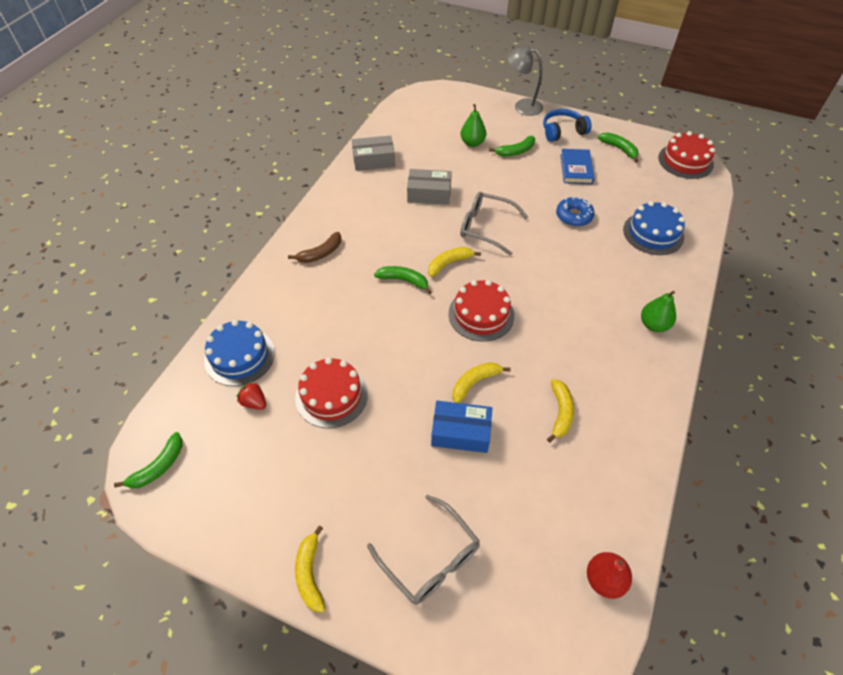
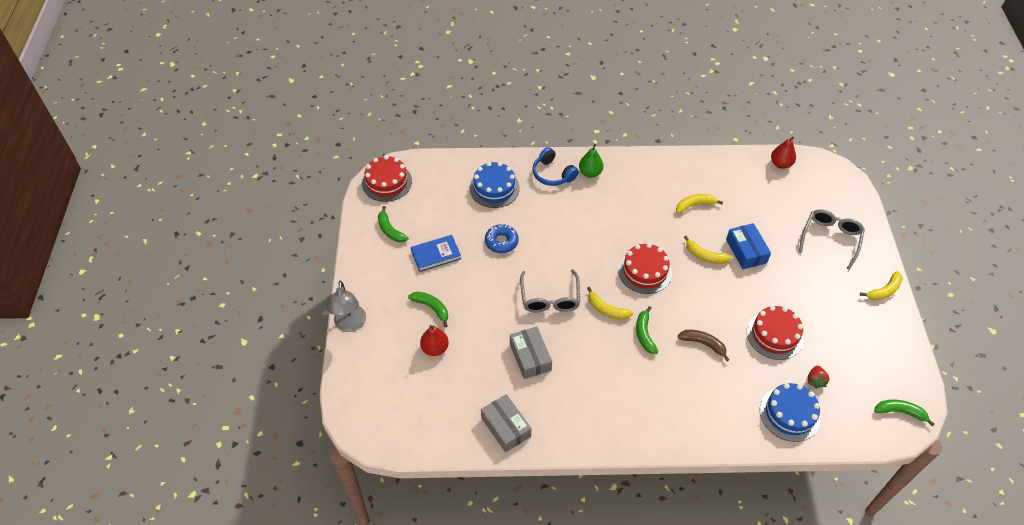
camera: 115 degrees left, 0 degrees up
brown banana [288,232,341,263] -> brown banana moved to [677,330,729,361]
green pear [460,104,486,147] -> red pear [420,325,449,356]
blue headphones [543,109,592,142] -> blue headphones moved to [532,147,579,186]
green banana [598,133,638,163] -> green banana turned 60 degrees counterclockwise [378,206,409,242]

